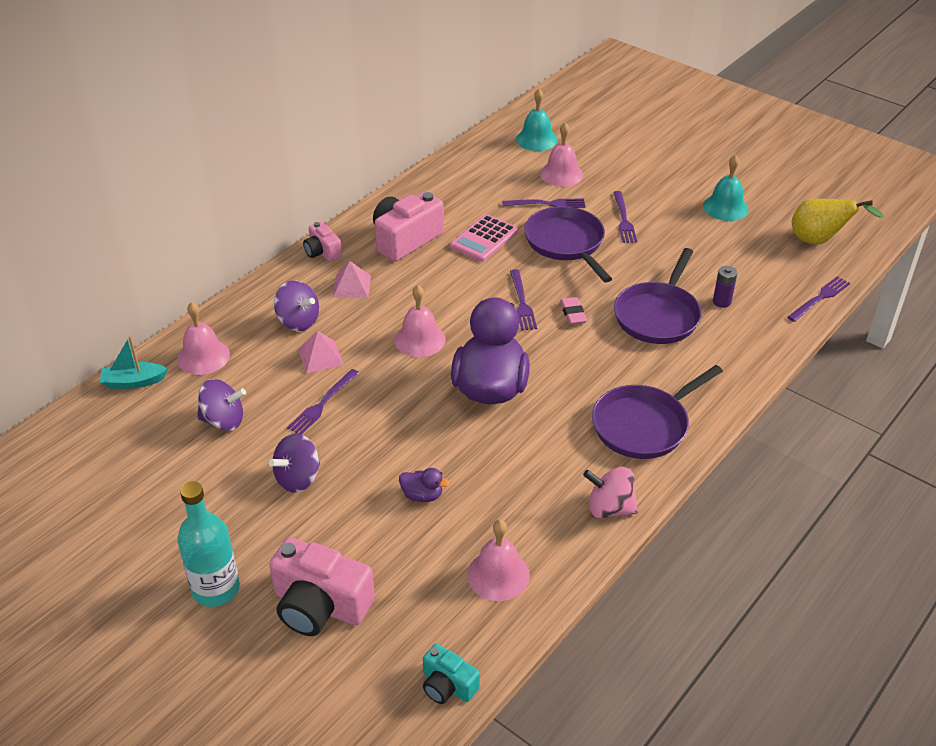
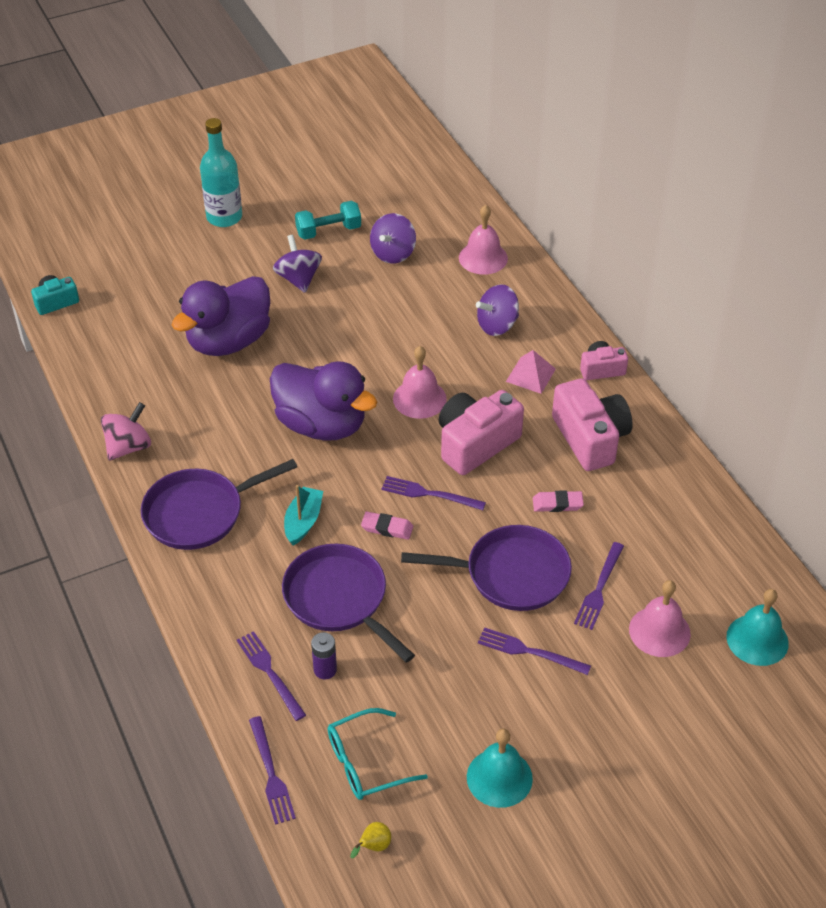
camera: 115 degrees right, 5 degrees up
turquoise boat [100,336,168,389] -> turquoise boat moved to [284,485,323,546]
pink camera [269,537,375,636] -> pink camera moved to [439,390,524,475]
purple fork [287,369,359,434] -> purple fork moved to [237,631,306,721]
pink pyramid [298,331,344,373] -> none
purple duck [399,468,450,502] -> purple duck [172,276,270,356], size x2.49
pink calculator [450,214,518,262] -> pink eraser [533,490,584,512]
pink bell [467,520,530,601] -> none
purple pan [592,365,723,459] -> purple pan turned 105 degrees counterclockwise [141,459,297,550]
yellow pear [792,199,884,244] -> yellow pear [350,822,391,858], size x0.43
none -> turquoise dumbbell [295,201,361,239]
none -> turquoise glasses [328,708,428,800]

